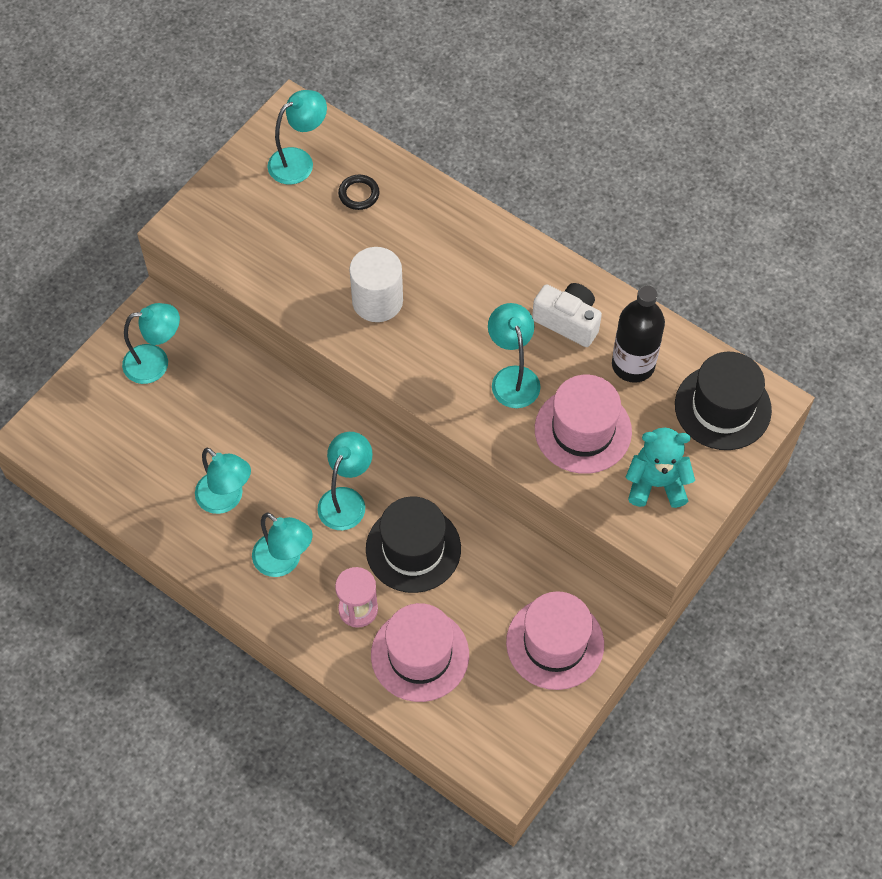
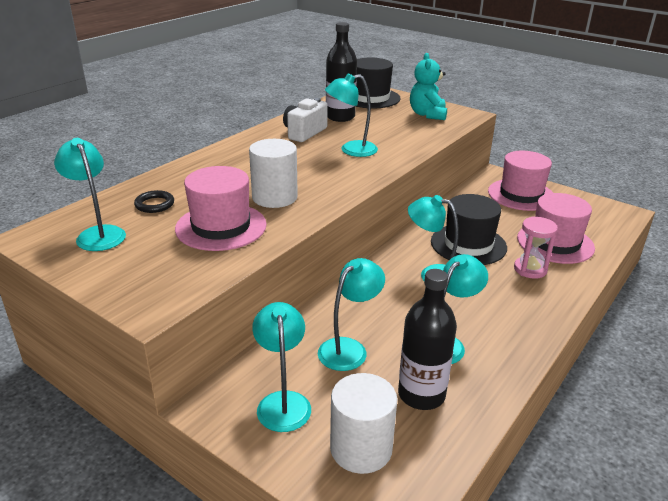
camera: 90 degrees left, 30 degrees down
turquoise lamp [252,512,312,577] -> turquoise lamp moved to [318,258,385,371]
pink hat [535,375,632,474] -> pink hat moved to [175,166,267,251]
none -> white cylinder [330,373,397,474]
none -> black bottle [398,269,457,410]

